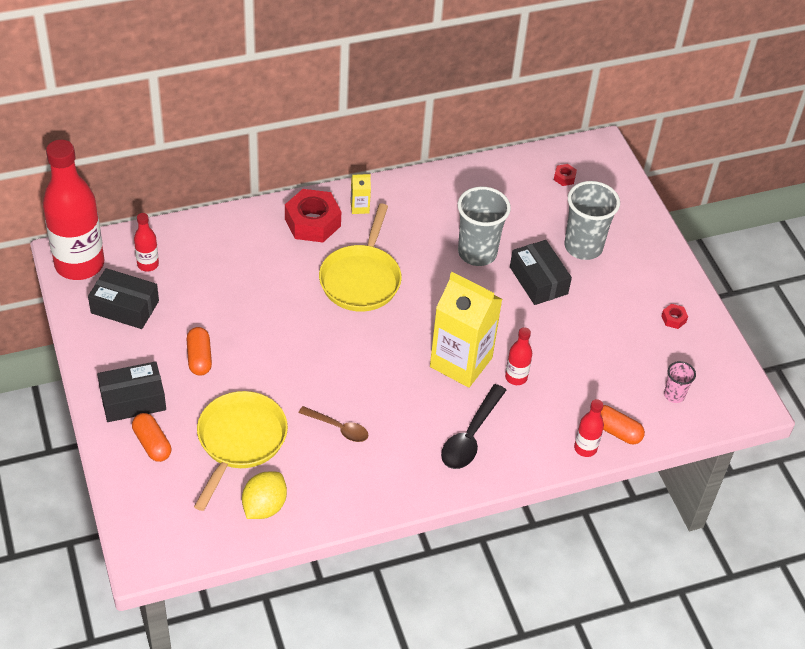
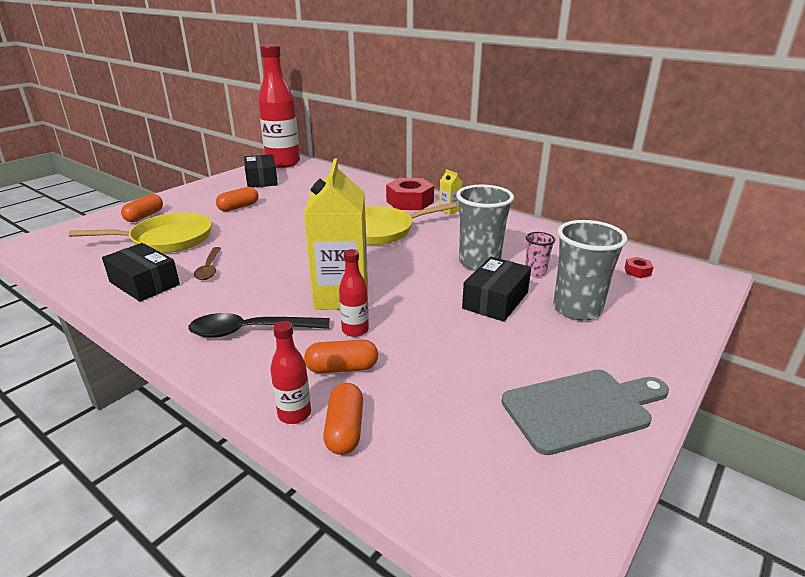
camera: 60 degrees right, 20 degrees down
black box [97,361,166,422] -> black box moved to [102,243,180,302]
red bottle [134,213,159,272] -> none
yellow lemon [242,471,287,519] -> none
red nut [662,304,688,329] -> grey cutting board [502,369,669,455]
pink cup [664,361,696,403] -> pink cup moved to [525,232,555,277]
none -> orange capsule [304,340,378,373]

